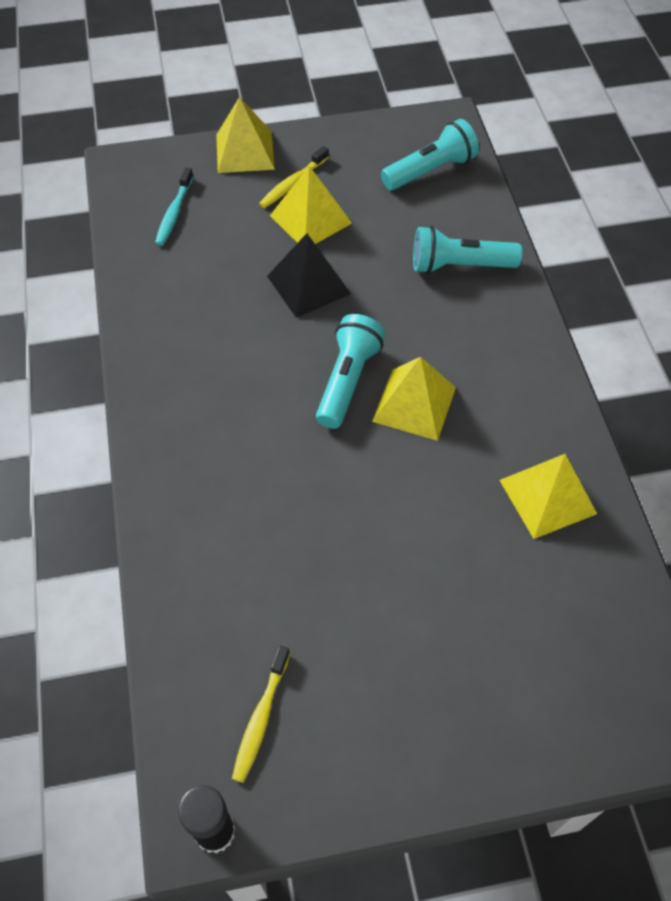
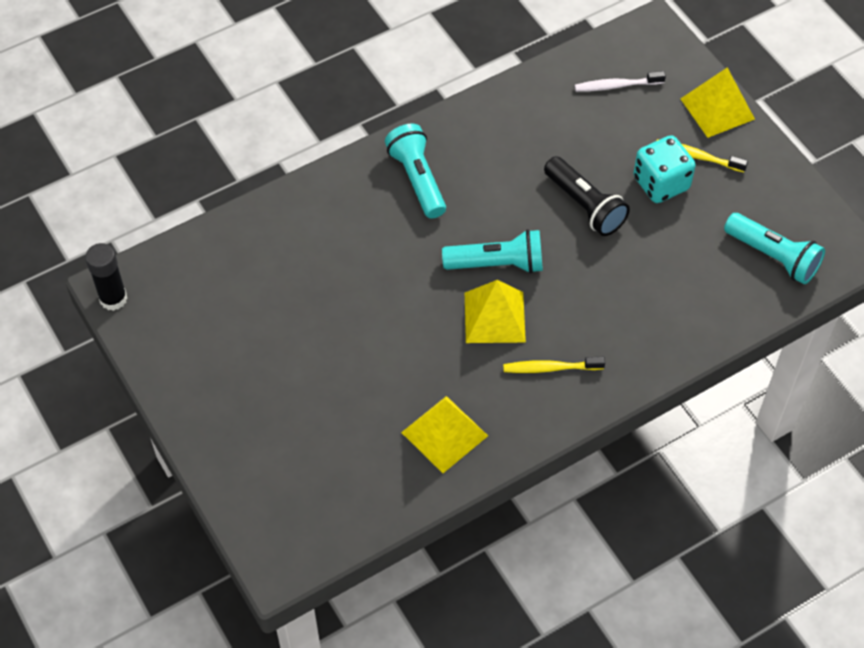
camera: 70 degrees right, 0 degrees up
turquoise toothbrush [155,167,194,246] -> white toothbrush [575,71,666,92]
yellow toothbrush [232,646,290,783] -> yellow toothbrush moved to [503,357,605,373]
black pyramid [267,233,351,318] -> black flashlight [544,156,630,236]
yellow pyramid [270,166,352,244] -> turquoise dice [633,135,696,203]
turquoise flashlight [413,226,523,274] -> turquoise flashlight moved to [385,123,446,218]

